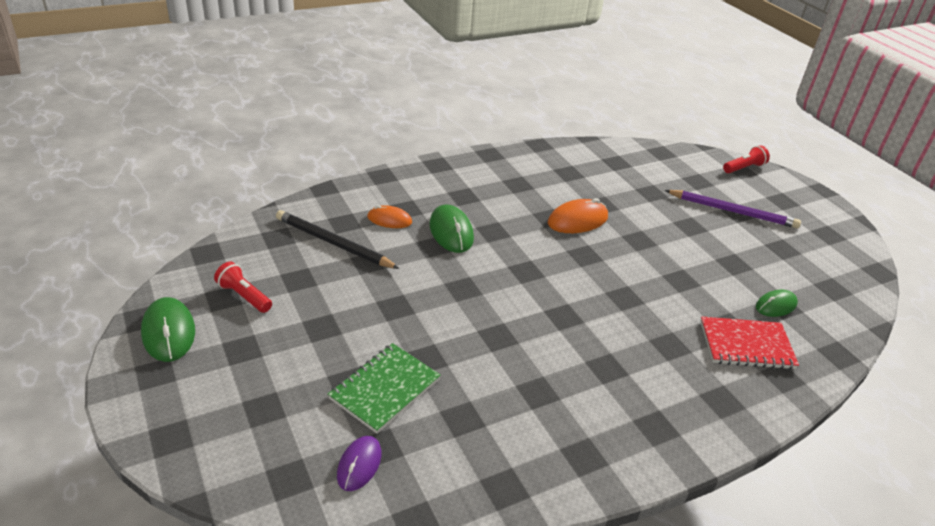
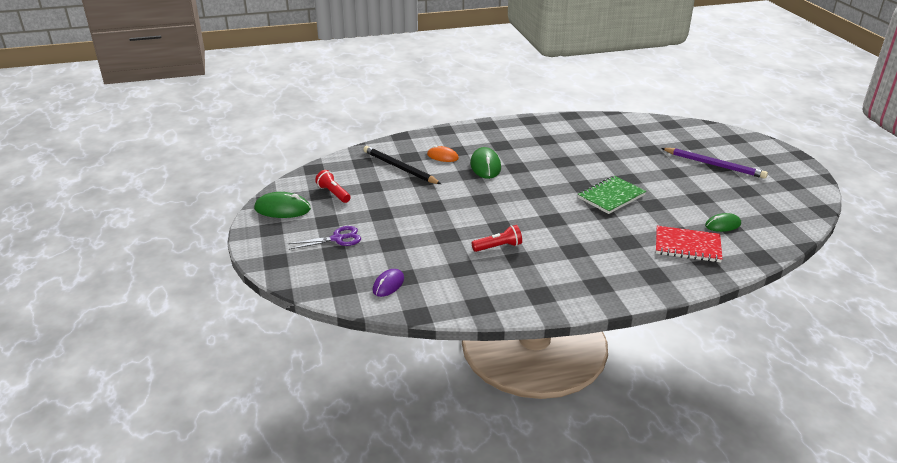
camera: 15 degrees right, 5 degrees down
green mouse [141,297,195,362] -> green mouse turned 75 degrees counterclockwise [254,192,311,218]
green notebook [328,343,441,434] -> green notebook moved to [578,176,646,214]
orange mouse [548,198,608,233] -> none
red flashlight [723,145,770,173] -> red flashlight moved to [472,225,522,252]
none -> purple scissors [288,226,361,250]

